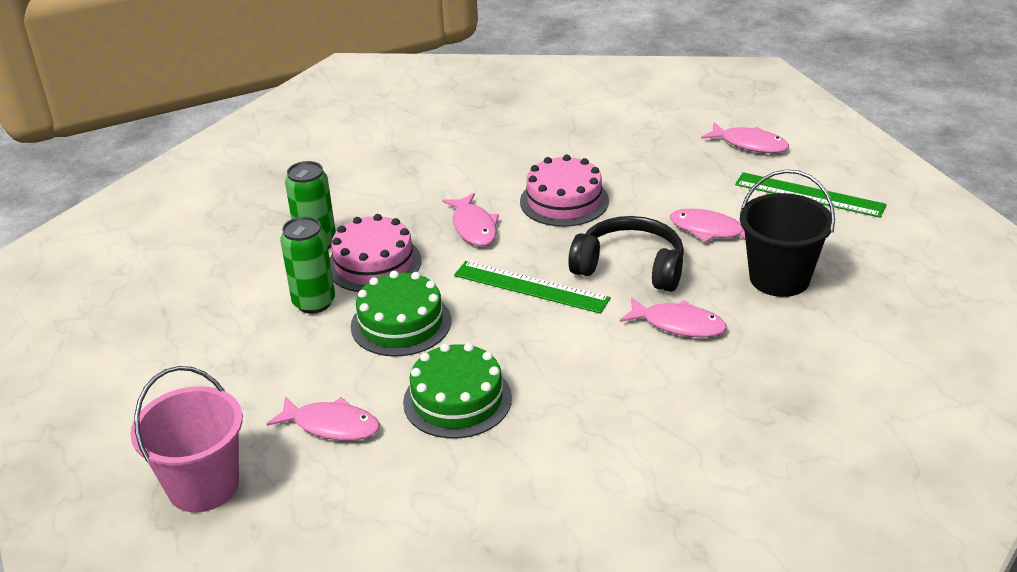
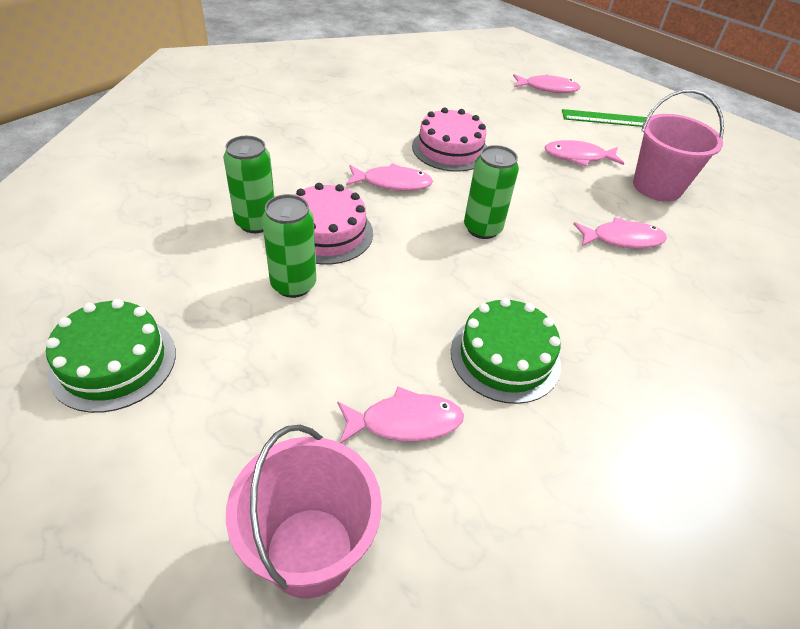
camera: 30 degrees left, 10 degrees up
green cake [351,271,451,357] -> green cake moved to [46,299,176,413]
pink fish [442,193,499,246] -> pink fish turned 45 degrees counterclockwise [346,163,433,191]
green ruler [454,261,611,314] -> green can [464,145,519,239]
black headphones [568,216,684,292] -> none
black bucket [740,169,835,297] -> pink bucket [633,89,724,202]

